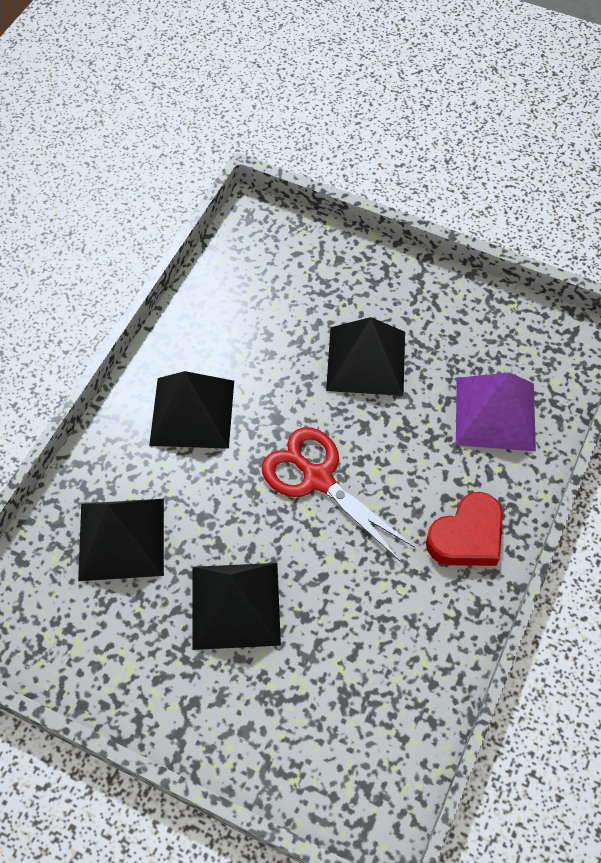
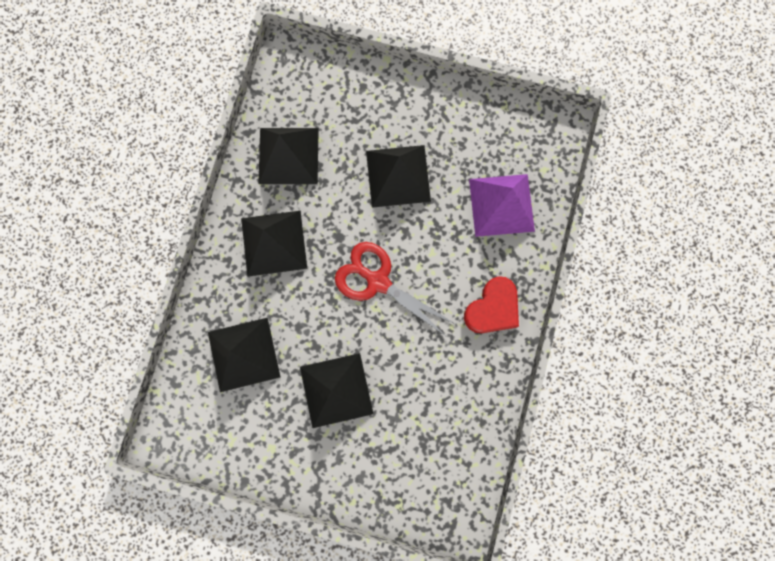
camera: 10 degrees left, 20 degrees up
none -> black pyramid [258,128,319,184]

